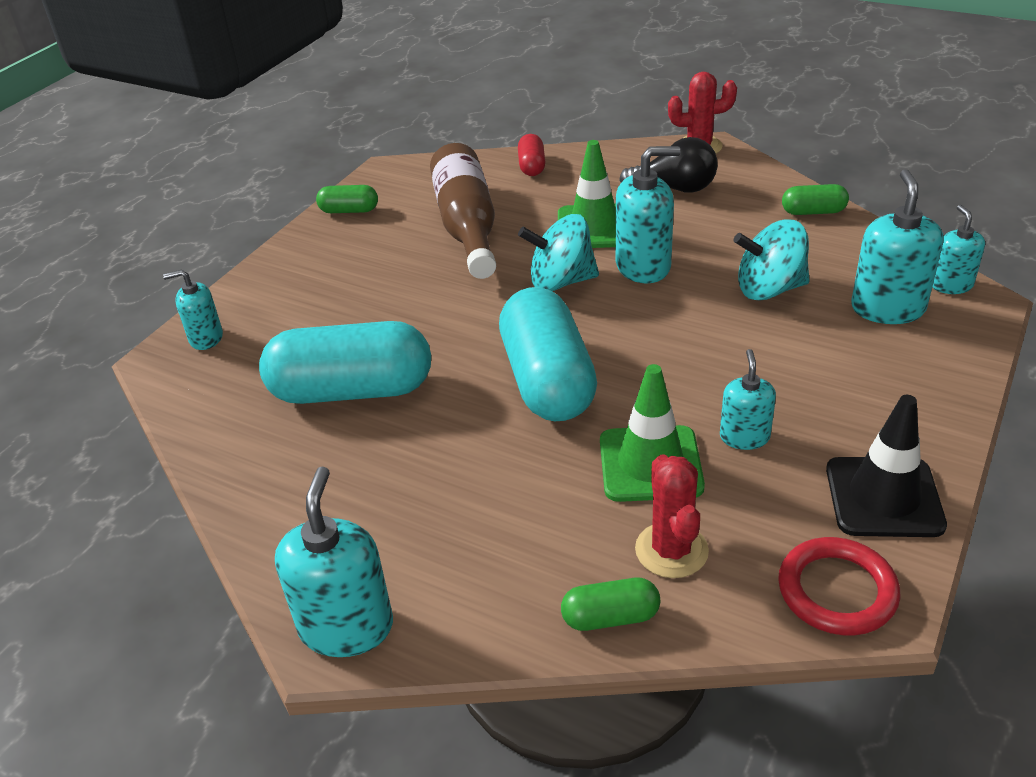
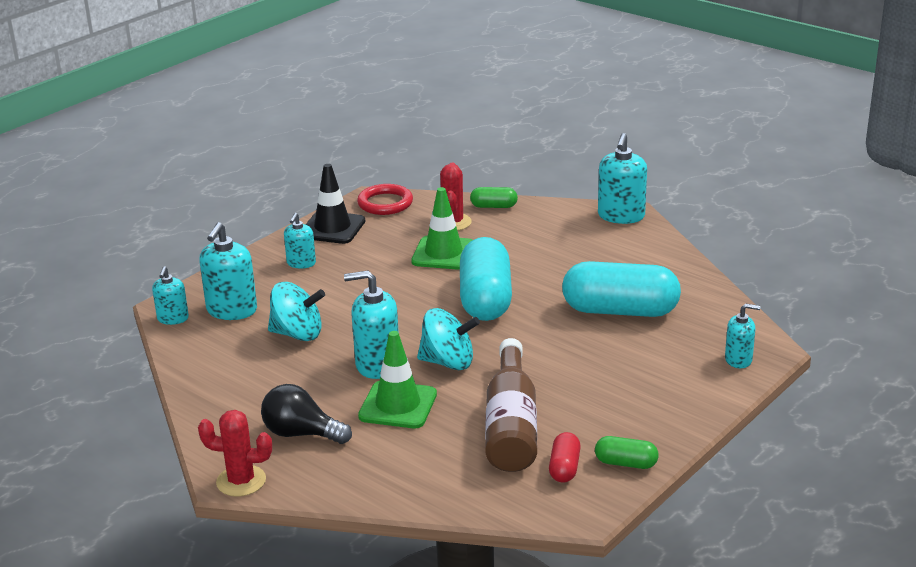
camera: 170 degrees left, 10 degrees down
red capsule [518,134,545,176] -> red capsule moved to [549,432,581,483]
turquoise soap dispenser [720,349,776,450] -> turquoise soap dispenser moved to [284,213,316,269]
green capsule [782,184,849,215] -> none

